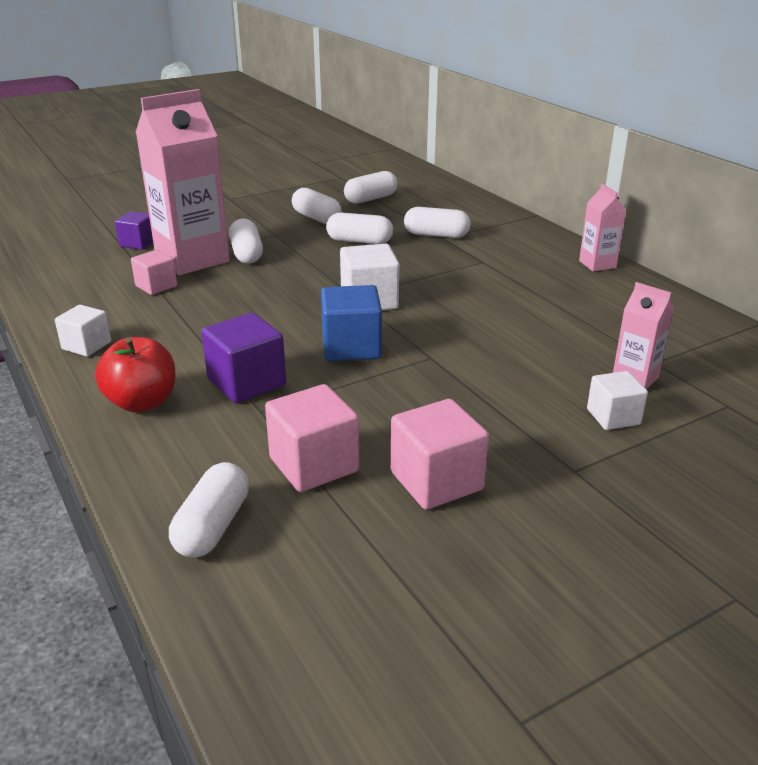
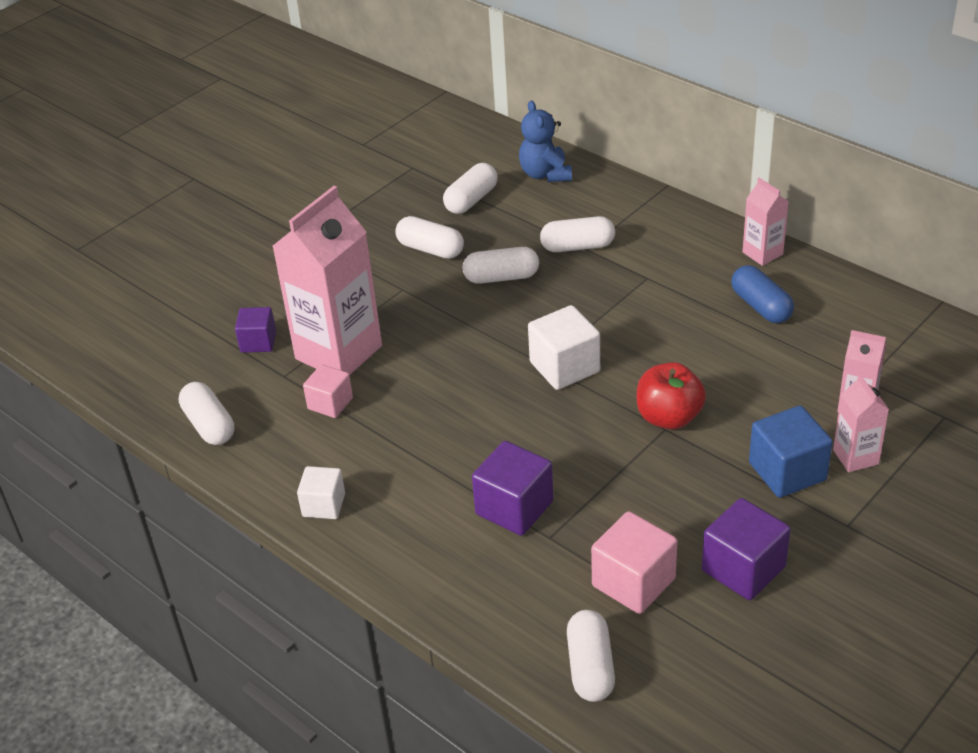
camera: 15 degrees left, 10 degrees up
red apple [95,337,175,413] -> red apple moved to [637,362,706,430]
white capsule [229,218,263,264] -> white capsule moved to [179,382,234,445]
blue cube [321,285,382,361] -> blue cube moved to [749,405,833,498]
pink cube [391,399,489,510] -> purple cube [702,498,791,600]
white cube [587,371,648,430] -> pink carton [833,374,889,472]
none -> blue teddy bear [519,100,572,182]
none -> blue capsule [731,265,794,323]

